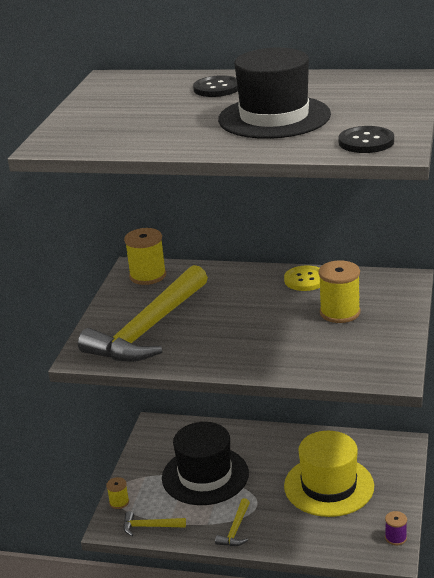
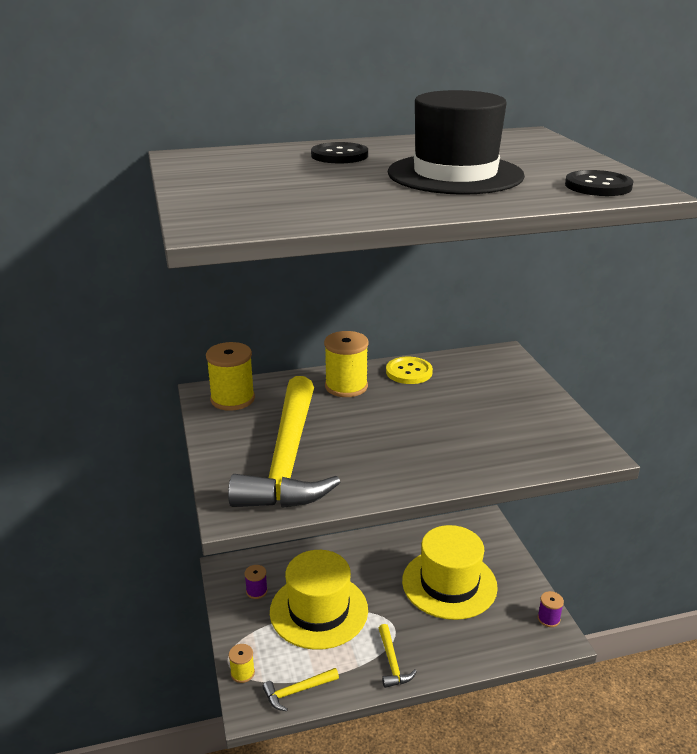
camera: 30 degrees left, 0 degrees up
black hat [162,422,249,505] -> yellow hat [270,550,368,650]
yellow spool [318,260,361,323] -> yellow spool moved to [324,331,369,397]
none -> purple spool [244,565,268,599]

